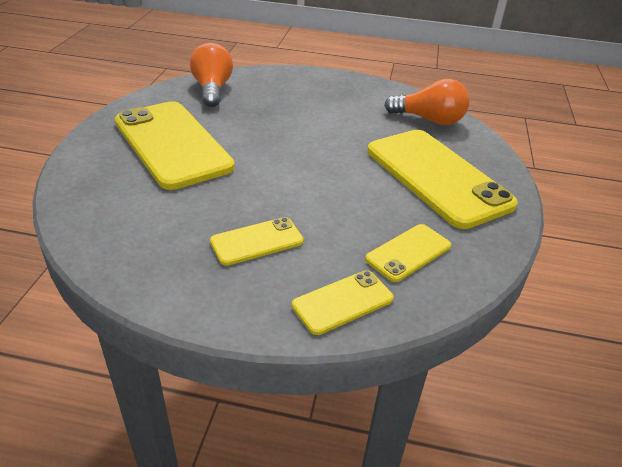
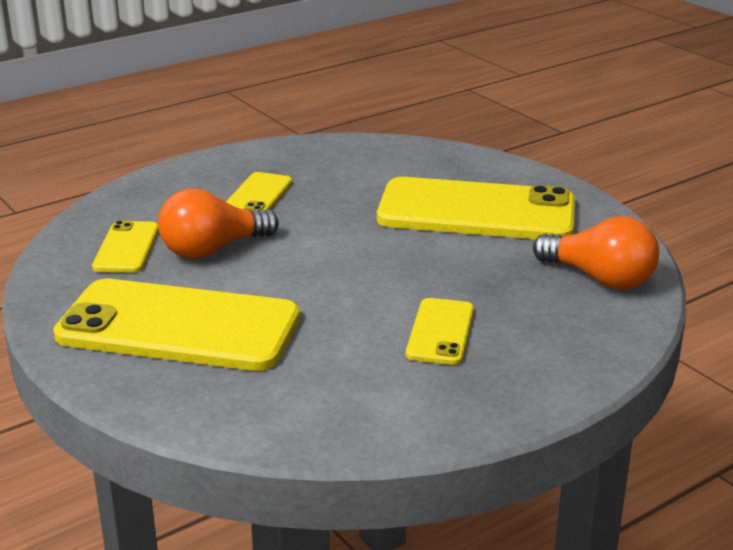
camera: 135 degrees right, 10 degrees down
yellow phone [292,270,394,335] -> yellow phone moved to [406,298,474,365]
orange light bulb [384,78,470,125] -> orange light bulb moved to [158,189,279,259]

